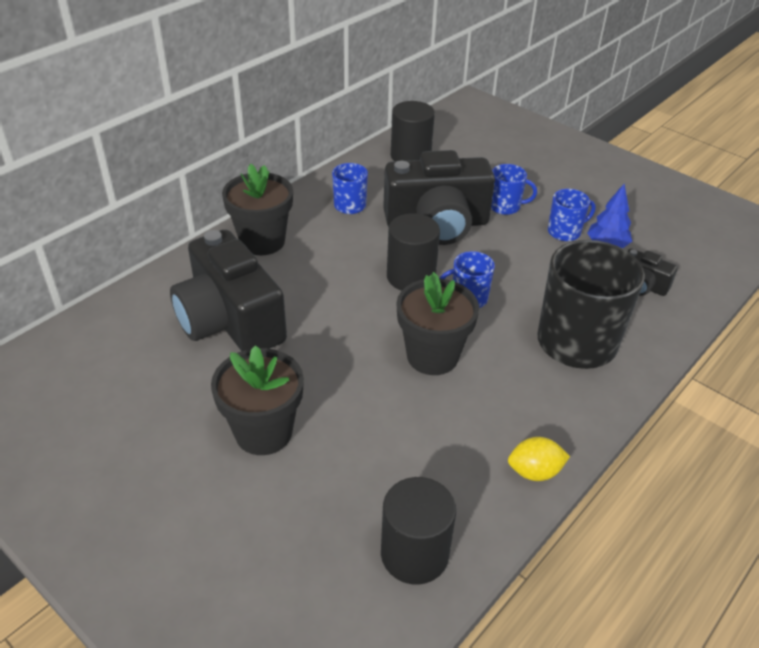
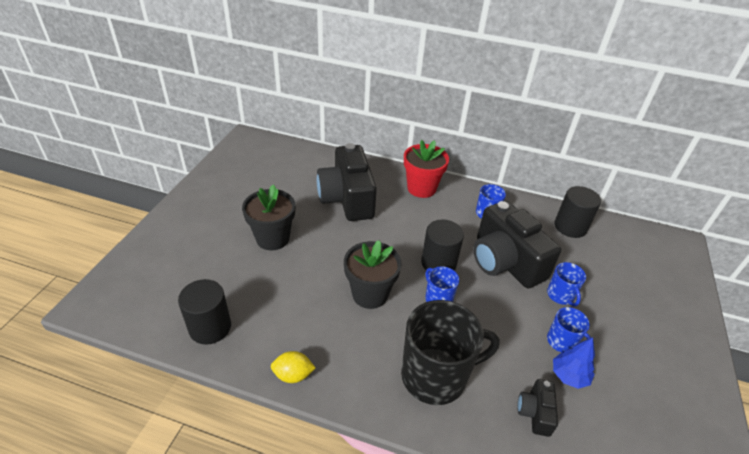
camera: 65 degrees right, 0 degrees up
black camera [170,230,287,351] -> black camera turned 45 degrees counterclockwise [317,143,377,221]
black flower pot [222,164,293,255] -> red flower pot [404,140,449,198]
yellow lemon [508,437,570,481] -> yellow lemon turned 60 degrees counterclockwise [271,351,316,383]

